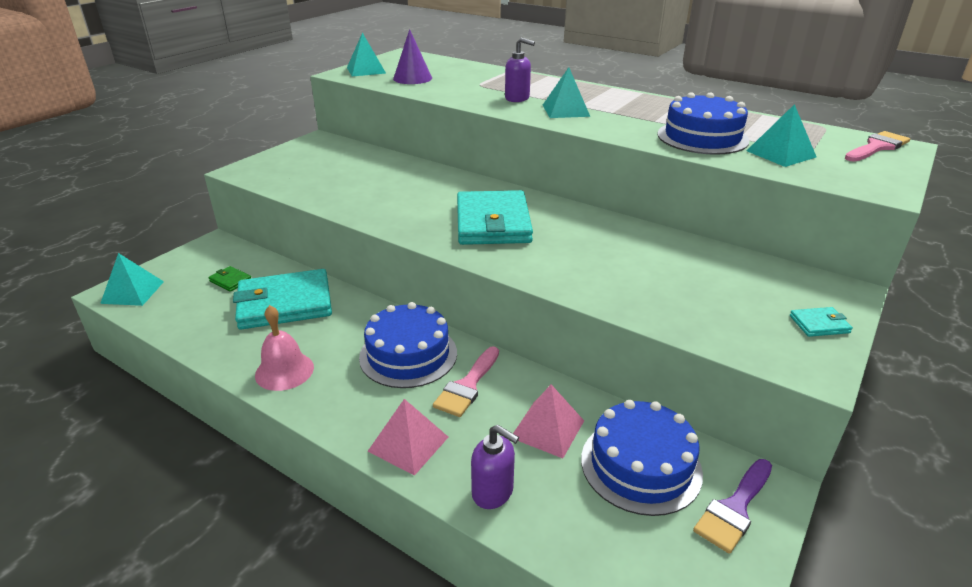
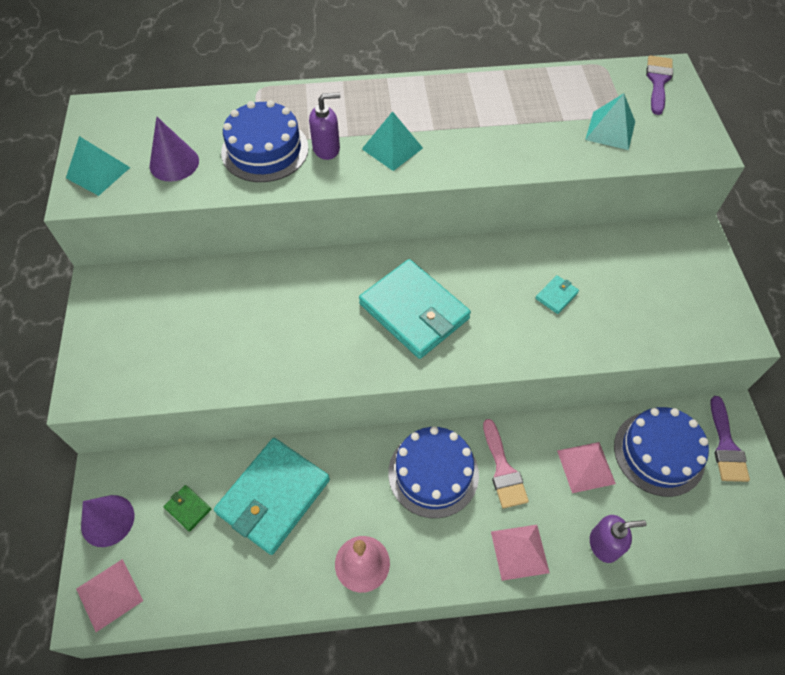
camera: 40 degrees left, 25 degrees up
turquoise pyramid [100,253,164,306] -> pink pyramid [76,559,143,632]
green wallet [209,266,252,292] -> green wallet turned 45 degrees clockwise [164,485,211,532]
blue cake [657,92,749,155] -> blue cake moved to [221,100,309,182]
turquoise wallet [790,307,853,337] -> turquoise wallet moved to [535,275,579,314]
pink brush [845,131,910,162] -> purple brush [646,55,673,115]
none -> purple cone [81,495,134,547]

